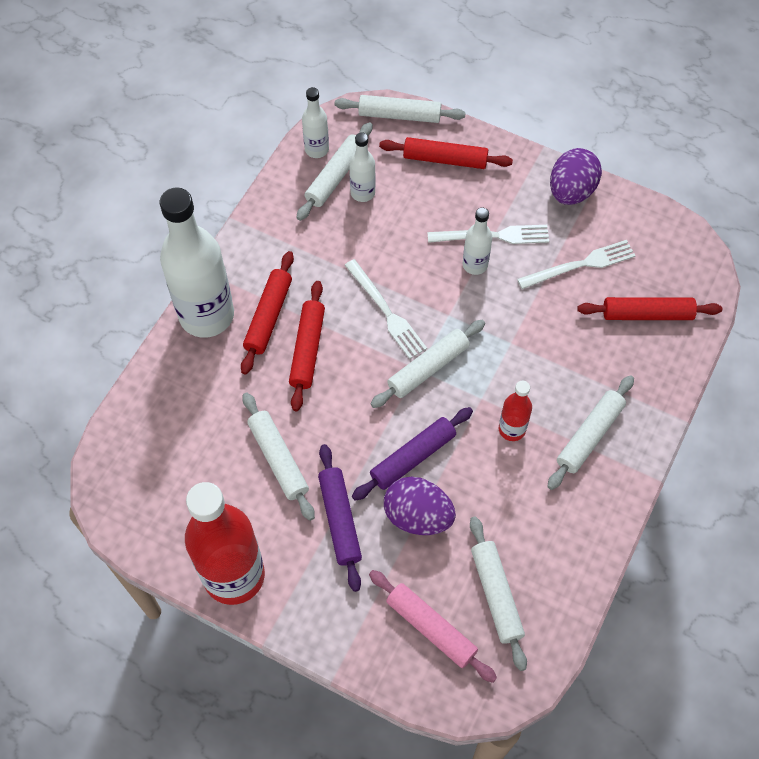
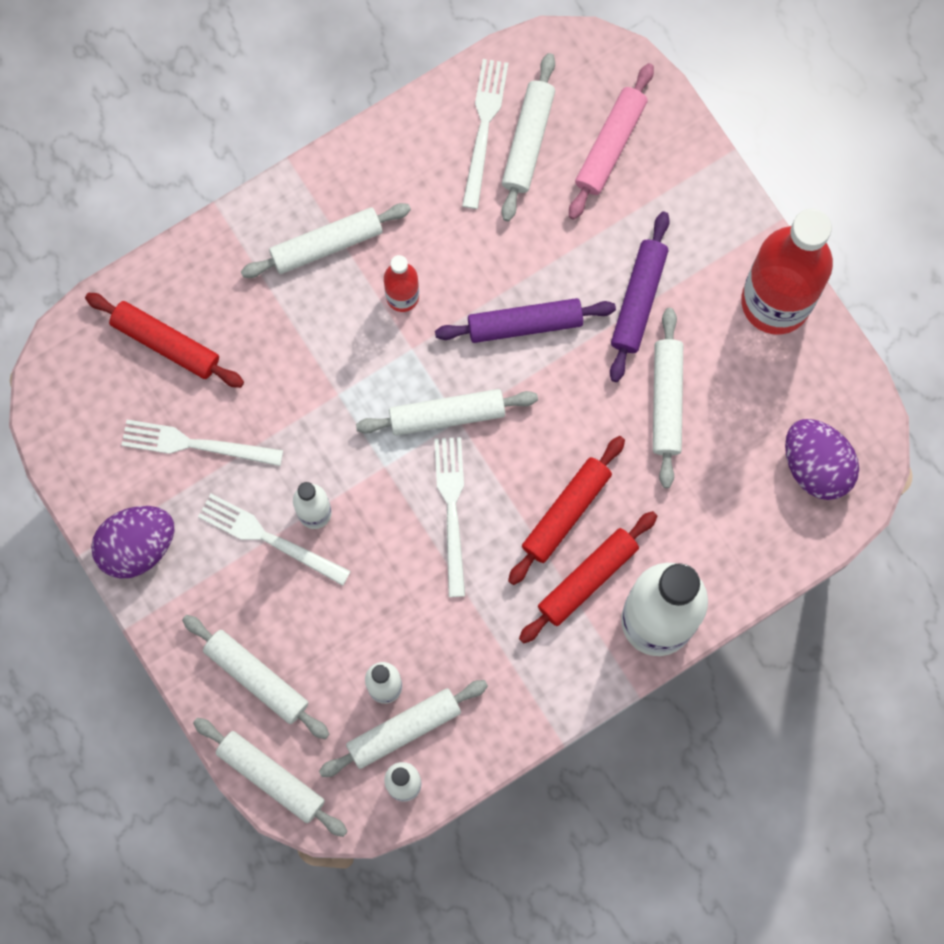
camera: 150 degrees left, 15 degrees up
pink rolling pin [369,570,497,683] -> pink rolling pin turned 45 degrees clockwise [569,63,654,220]
red rolling pin [379,137,513,169] -> white rolling pin [182,615,329,739]
purple egg [384,476,456,535] -> purple egg moved to [785,419,859,500]
none -> white fork [462,59,508,209]

